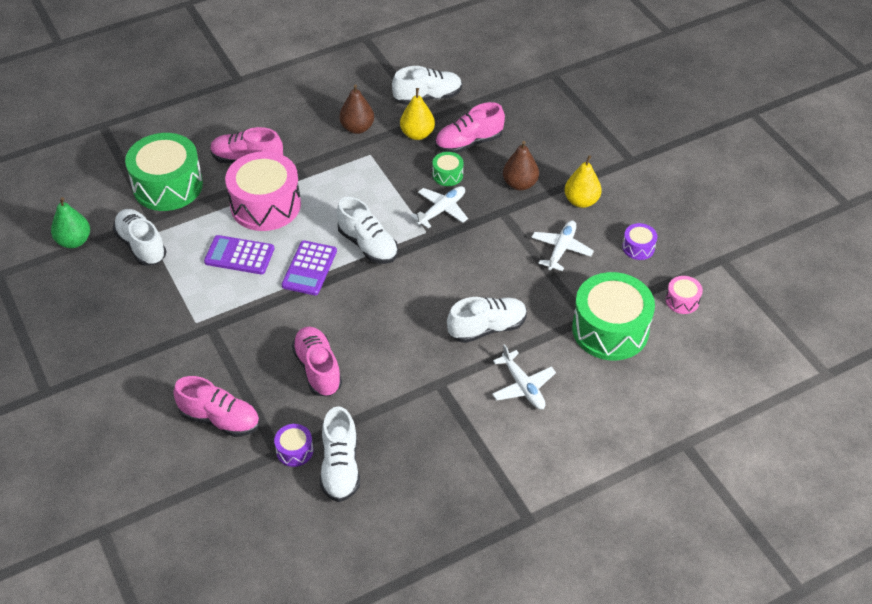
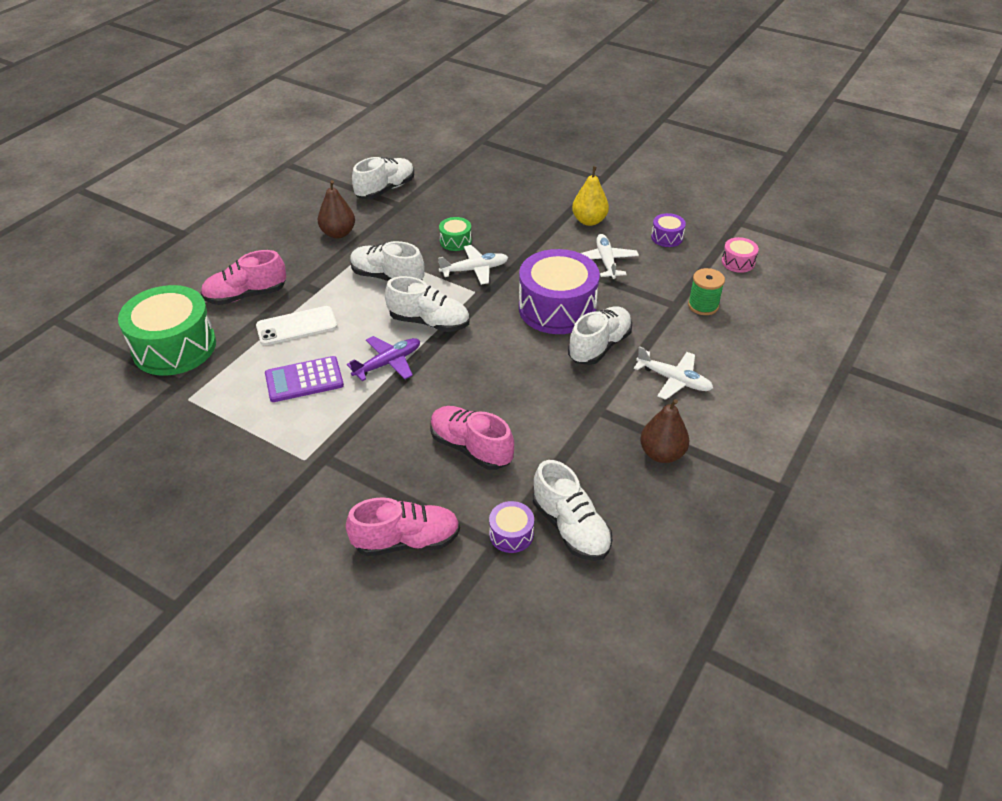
camera: 30 degrees left, 5 degrees down
green pear [51,197,90,248] -> none
white shoe [113,209,167,266] -> white shoe moved to [350,241,424,281]
pink drum [225,151,301,231] -> white phone [256,306,337,345]
purple calculator [281,241,337,295] -> purple plane [347,336,420,381]
yellow pear [400,88,435,140] -> none
white plane [410,186,468,229] -> white plane turned 60 degrees clockwise [438,245,508,285]
pink shoe [435,102,505,153] -> none
brown pear [503,141,539,190] -> brown pear moved to [640,399,690,463]
green drum [572,272,655,360] -> green spool [688,268,725,315]
none -> purple drum [519,249,600,334]

